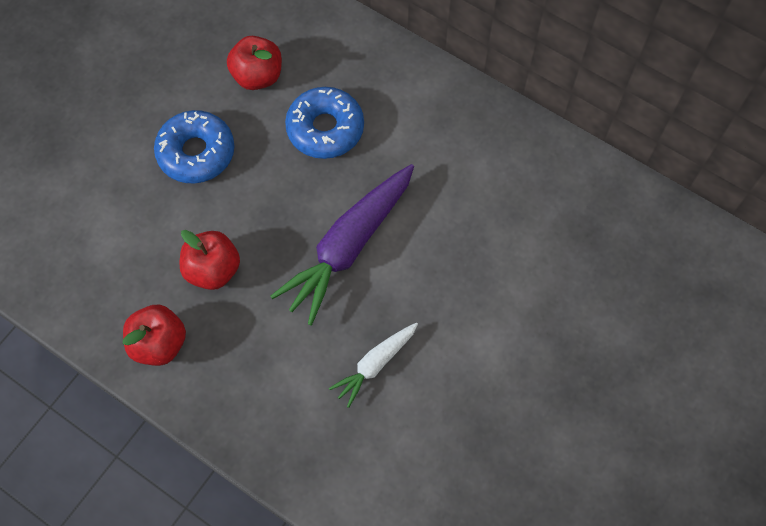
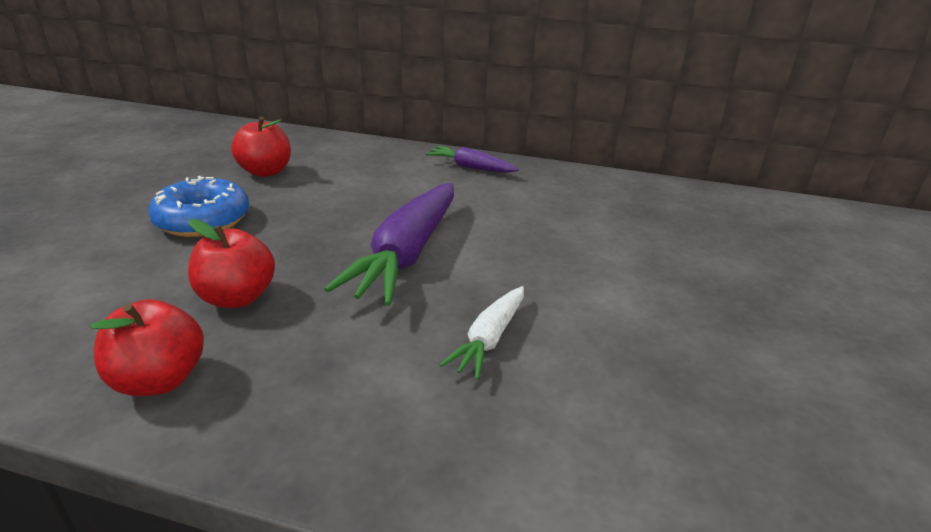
camera: 20 degrees left, 35 degrees down
blue donut [285,87,364,159] -> none
none -> purple carrot [425,146,518,173]

